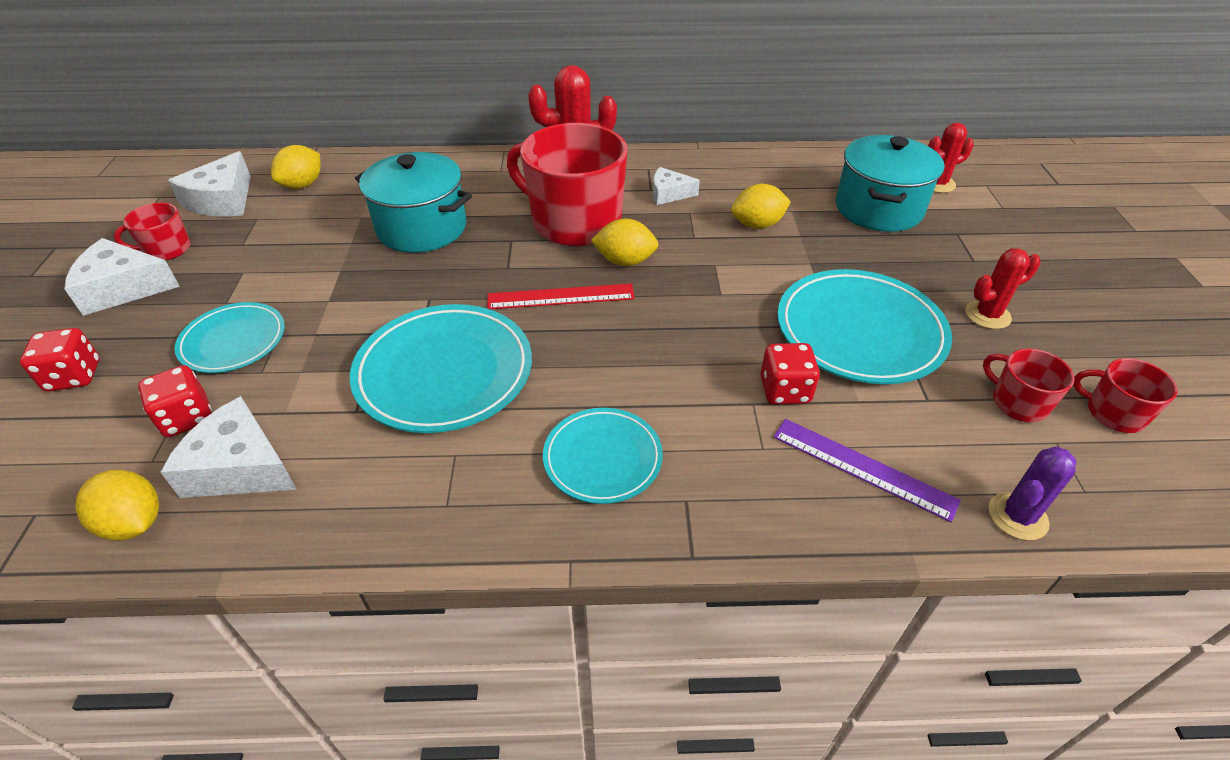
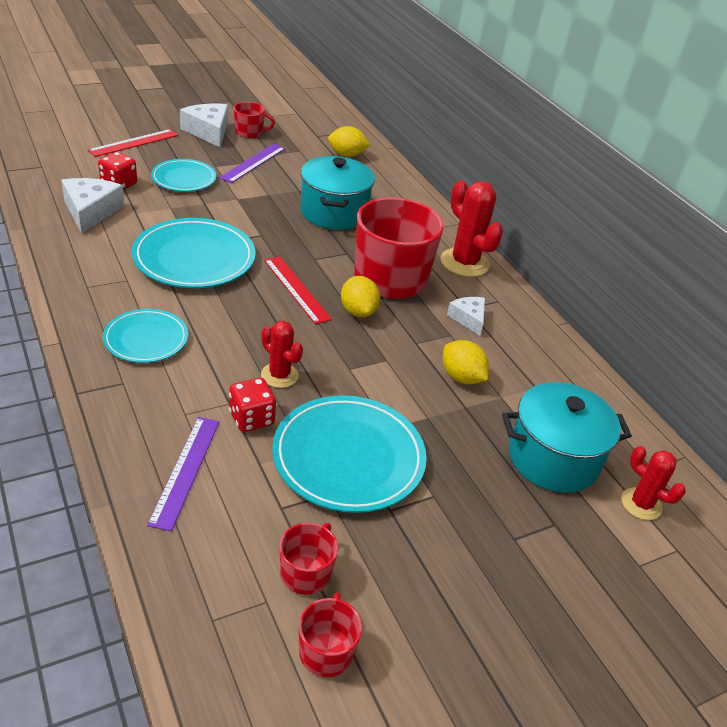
camera: 60 degrees right, 5 degrees down
red dice [20,328,100,392] -> red ruler [88,129,178,157]
yellow lemon [75,470,159,541] -> none
red mug [114,203,190,260] -> red mug turned 135 degrees clockwise [234,102,275,138]
white cheese [168,151,251,217] -> none
red cactus [965,248,1041,329] -> red cactus moved to [261,321,303,388]
purple cactus [989,446,1076,540] -> none
none -> purple ruler [219,144,285,183]

